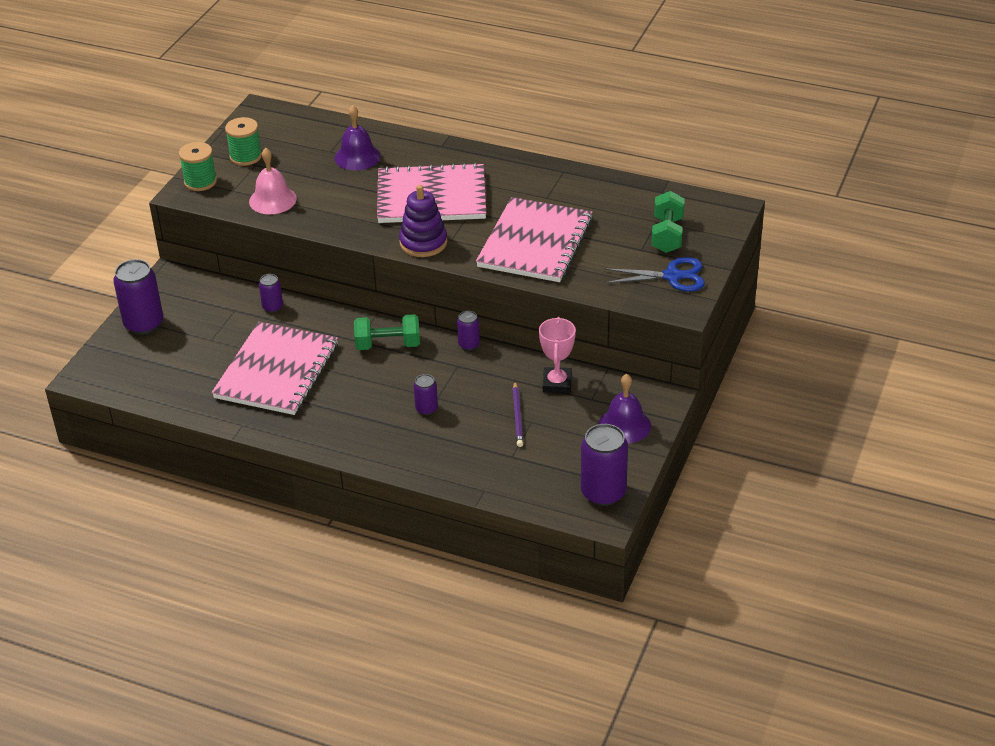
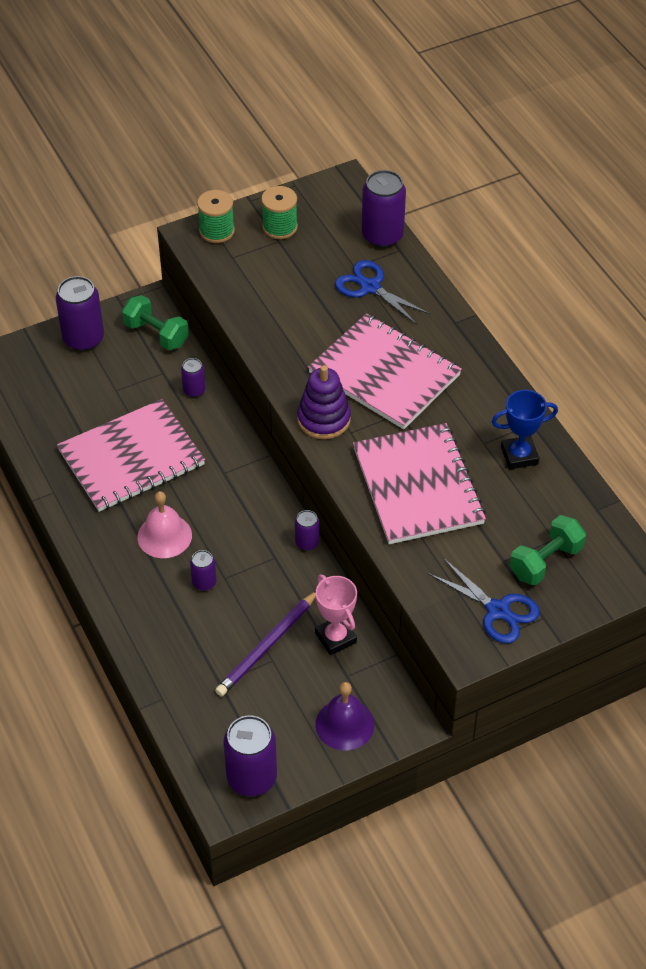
camera: 40 degrees right, 10 degrees up
pink bell [249,148,297,214] -> pink bell moved to [137,491,192,558]
purple bell [335,105,381,170] -> blue scissors [335,260,431,325]
green dumbbell [354,314,420,350] -> green dumbbell moved to [122,295,189,350]
pink notebook [476,197,593,282] -> pink notebook turned 75 degrees counterclockwise [353,423,486,544]
purple pencil [512,382,523,447] -> purple pencil [215,591,316,696], size x1.51
pink trophy [539,317,576,393] -> pink trophy turned 75 degrees counterclockwise [315,575,357,655]
none -> purple can [362,170,406,248]
none -> blue trophy [492,390,558,469]

